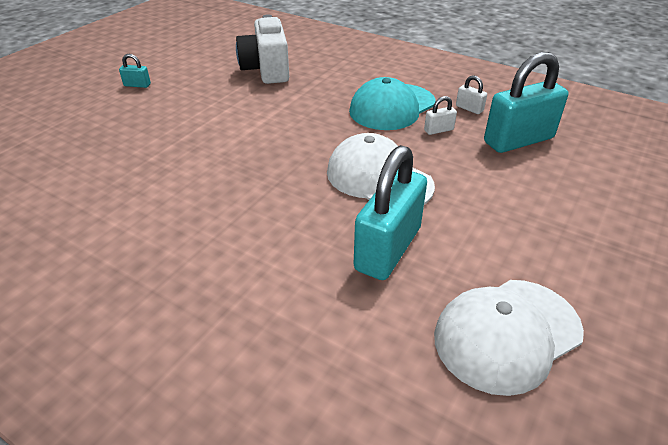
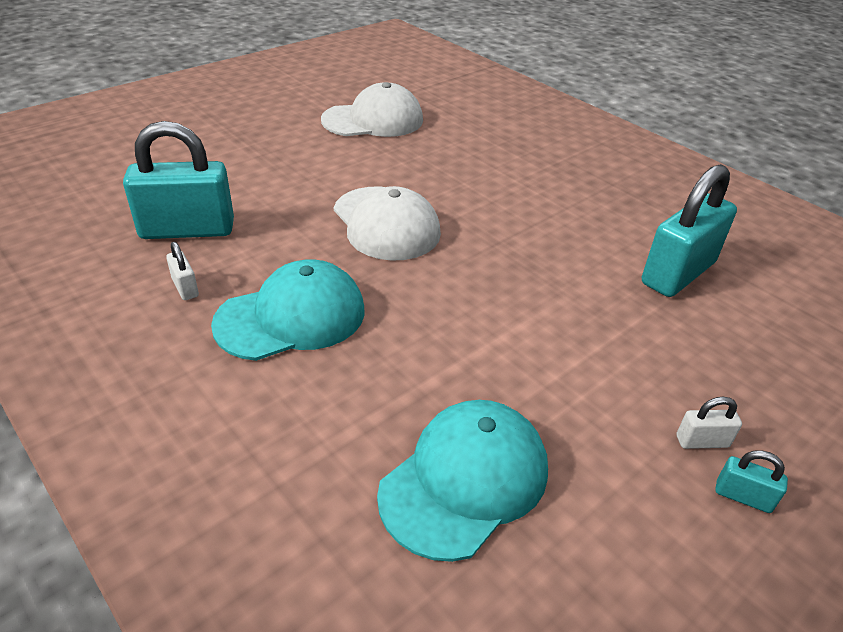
camera: 165 degrees left, 0 degrees up
white camera [236,15,289,84] -> turquoise cap [377,400,548,562]
turquoise padlock [354,145,427,280] -> turquoise padlock moved to [642,164,737,297]
white padlock [424,96,457,135] -> white padlock moved to [677,397,742,449]

